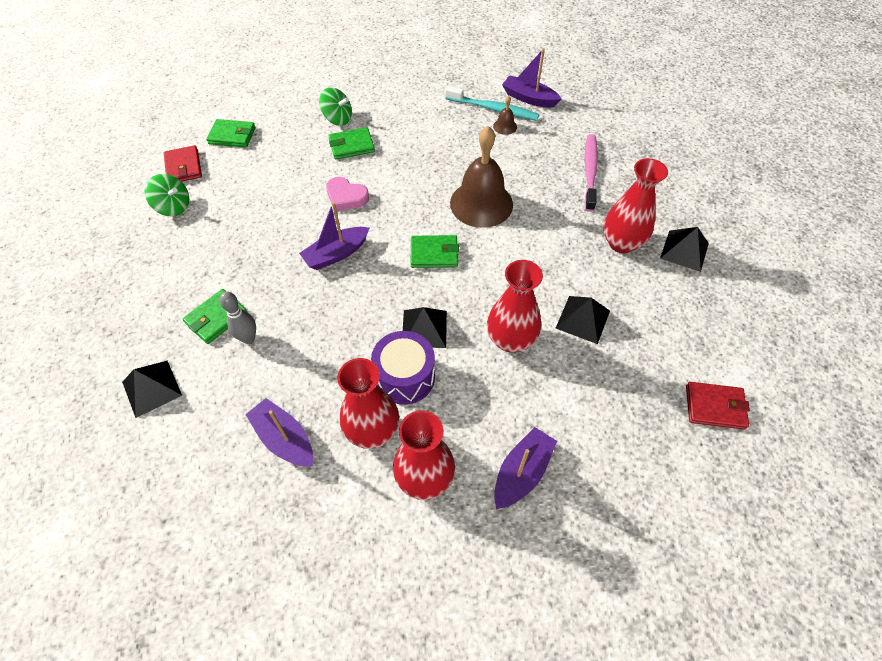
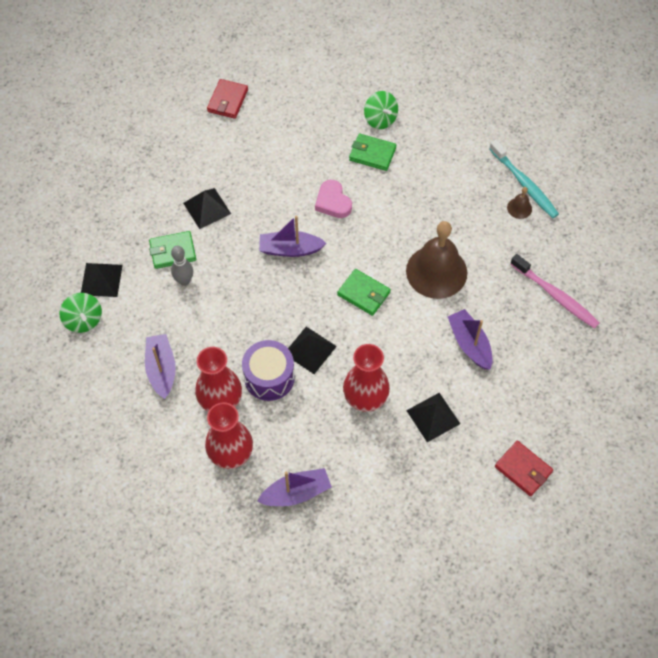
camera: 35 degrees right, 5 degrees up
green spinning top [144,174,189,216] -> green spinning top moved to [59,293,102,333]
green wallet [206,119,256,148] -> none
purple boat [502,48,562,108] -> purple boat moved to [448,309,493,370]
pink toothbrush [584,134,598,212] -> pink toothbrush turned 90 degrees clockwise [510,254,600,329]
red vase [603,158,668,253] -> none
black pyramid [660,227,709,272] -> black pyramid moved to [183,188,231,229]
red wallet [686,382,750,430] -> red wallet moved to [495,441,553,496]

